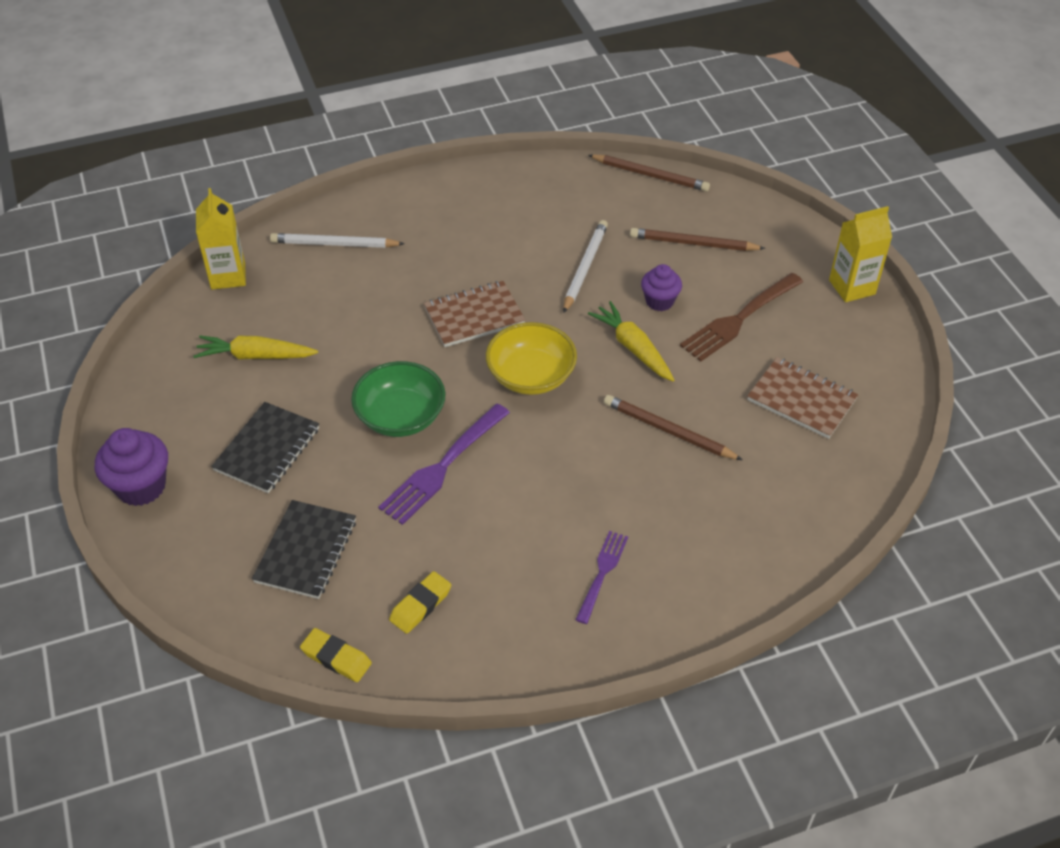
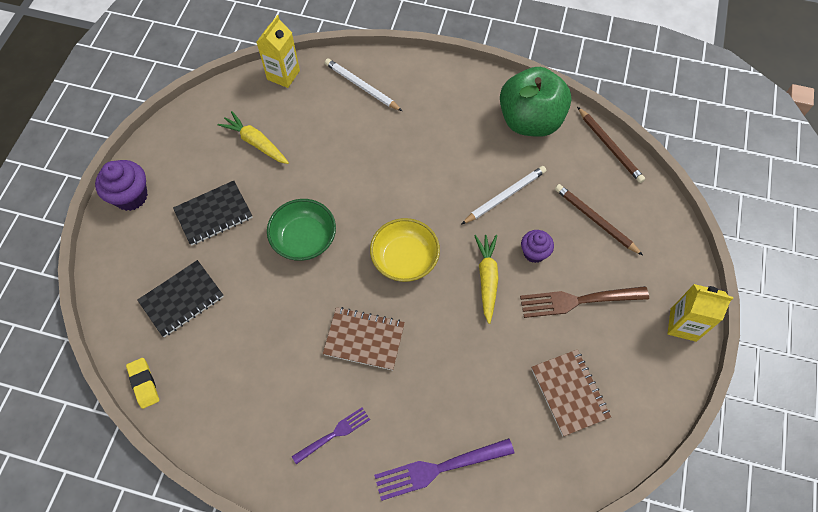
camera: 35 degrees right, 15 degrees up
purple fork [378,404,510,525] -> purple fork moved to [374,438,514,501]
yellow eraser [389,571,451,634] -> none
brown notebook [424,281,525,347] -> brown notebook moved to [323,307,405,370]
brown pencil [604,395,742,460] -> none
none -> green apple [500,67,572,137]

